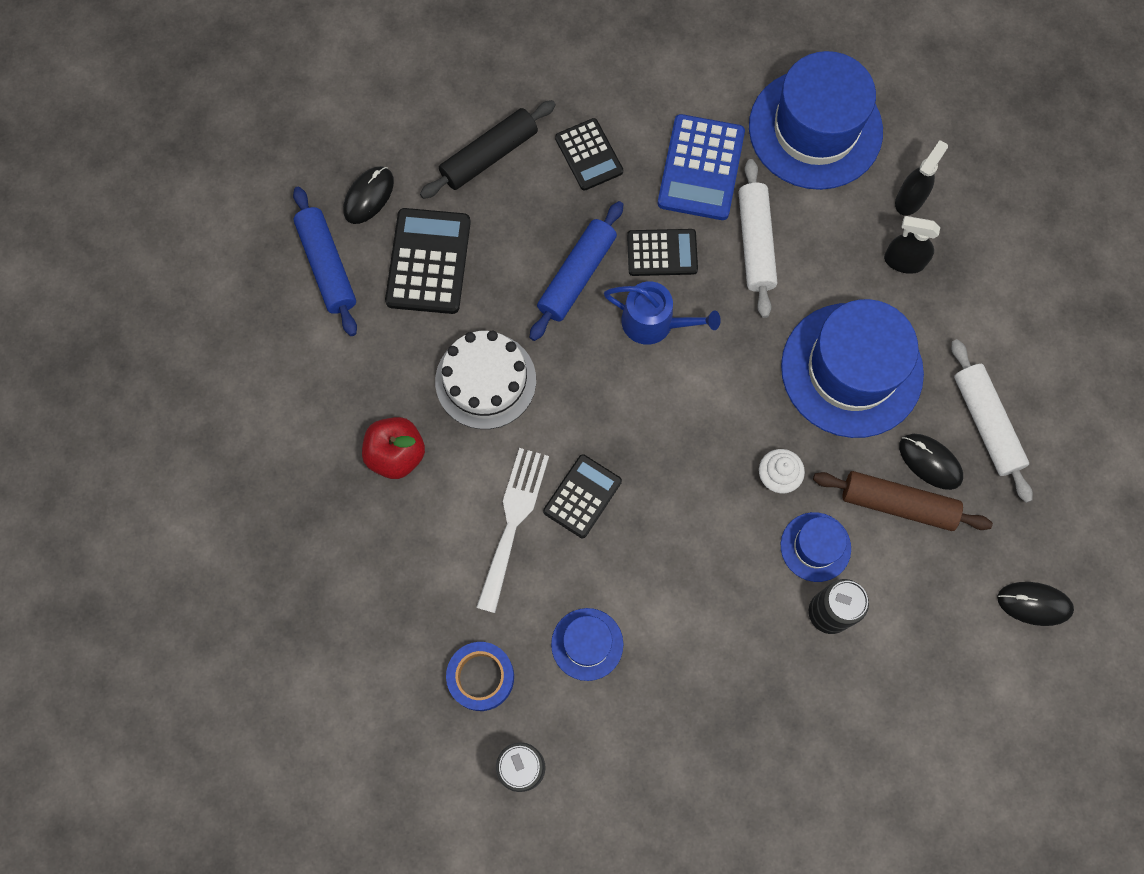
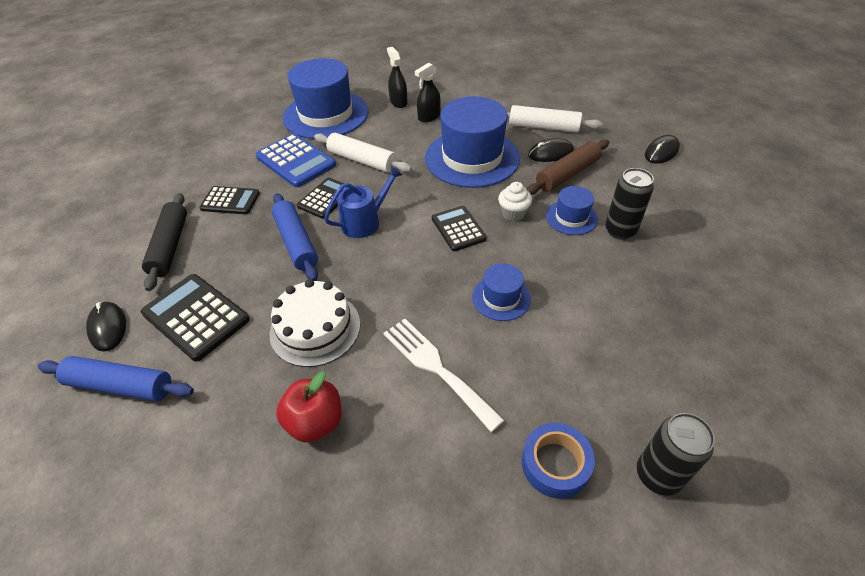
camera: 55 degrees left, 25 degrees down
black calculator [543,454,622,538] -> black calculator moved to [432,206,486,251]
blue hat [551,608,623,681] -> blue hat moved to [472,263,531,321]

